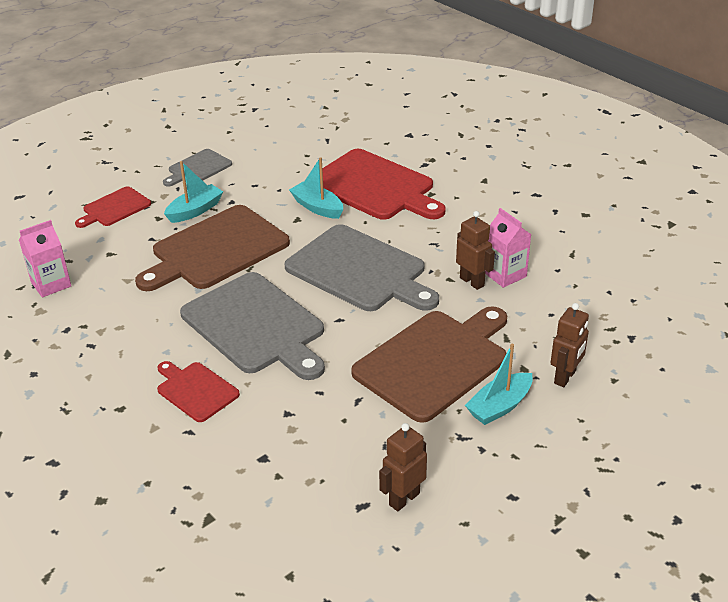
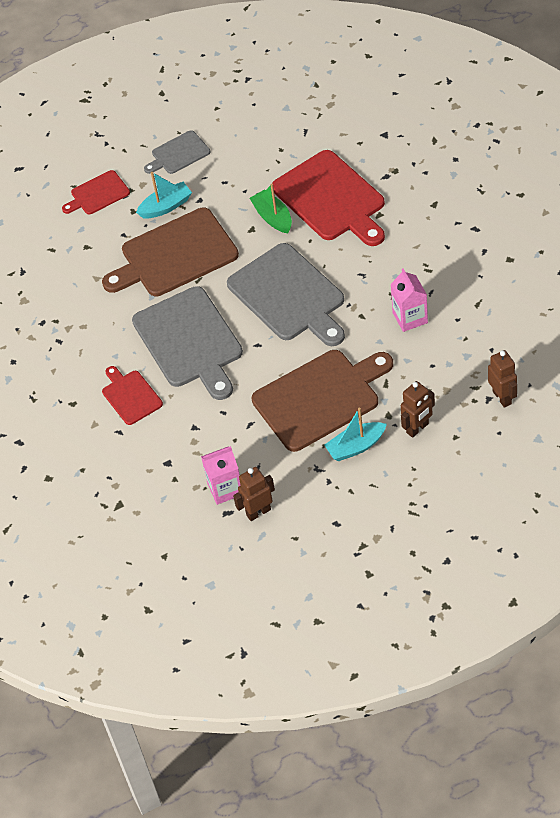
camera: 20 degrees right, 15 degrees up
pink carton [19,220,71,297] -> pink carton moved to [201,446,241,505]
turquoise boat [289,157,343,219] -> green boat [250,184,292,233]
brown robot [456,211,495,290] -> brown robot moved to [488,350,517,408]

